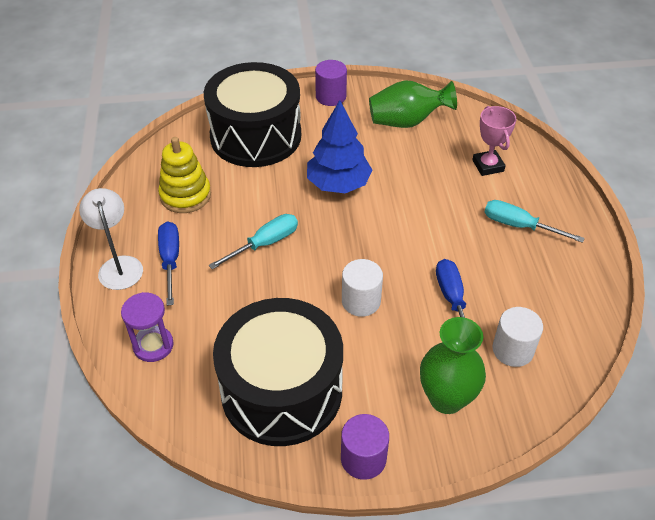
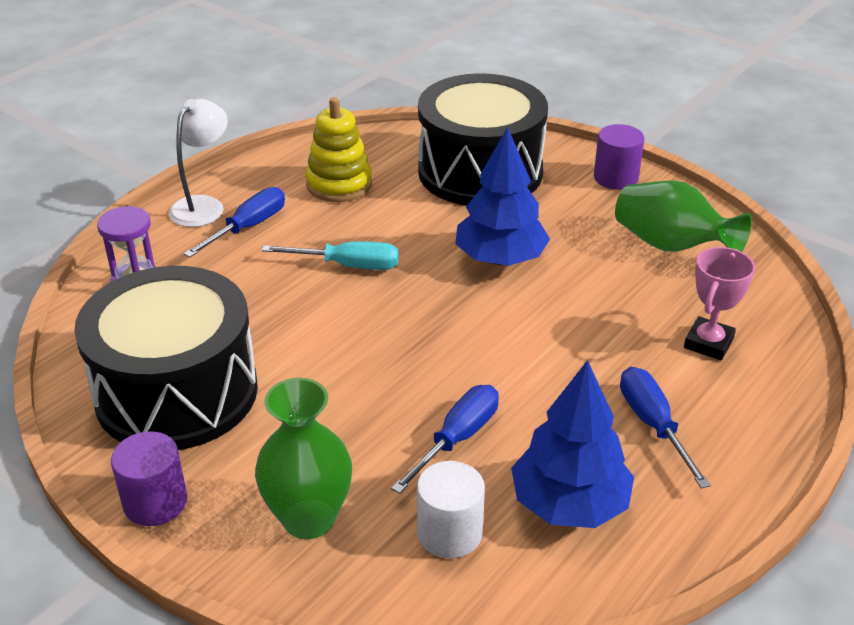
camera: 45 degrees right, 10 degrees down
white cylinder [342,259,383,317] -> none
turquoise screwdriver [485,200,585,243] -> blue screwdriver [620,367,711,489]
none -> blue tree [511,360,634,528]

